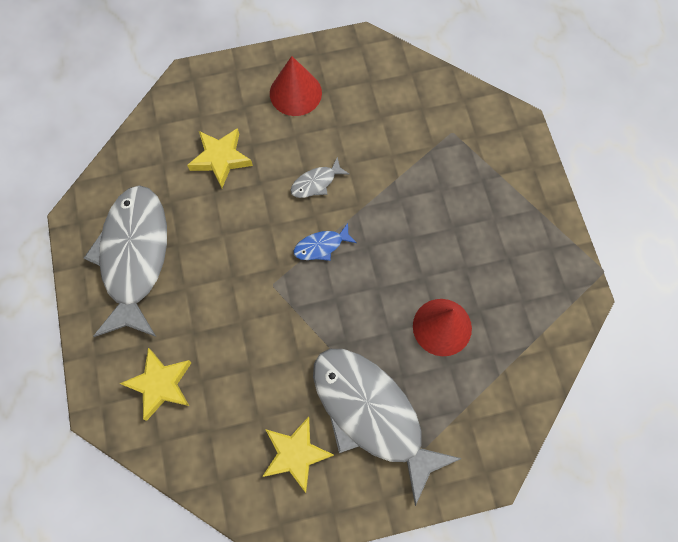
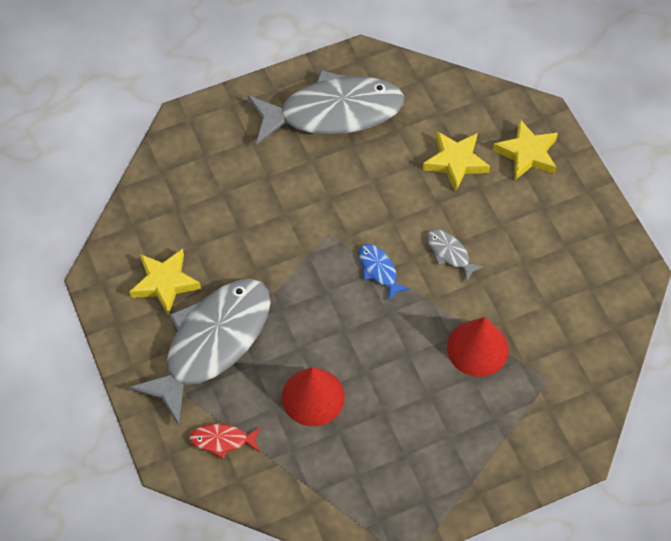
camera: 80 degrees right, 10 degrees down
yellow star [120,348,191,421] -> yellow star moved to [493,119,558,180]
red cone [270,56,322,116] -> red cone moved to [447,317,509,377]
none -> red fish [189,424,261,459]

